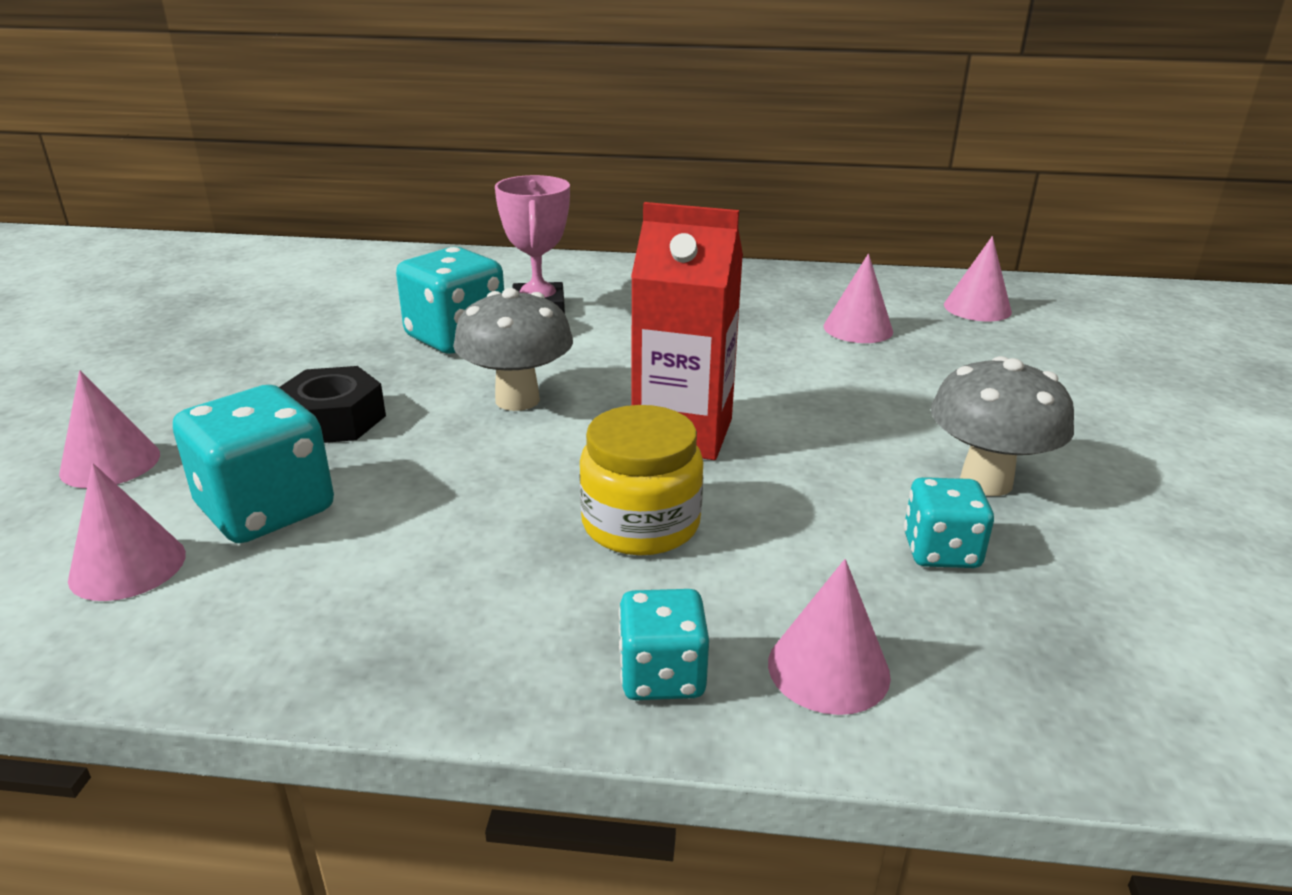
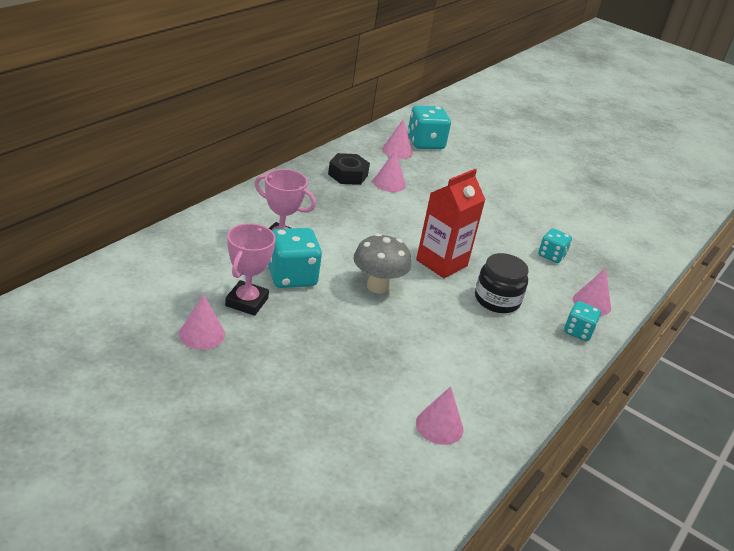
camera: 65 degrees left, 5 degrees up
pink cone [59,370,160,488] -> pink cone moved to [179,294,225,350]
turquoise dice [173,385,334,543] -> turquoise dice moved to [408,105,451,149]
black nut [279,366,386,443] -> black nut moved to [328,153,370,185]
yellow jar [579,405,703,555] -> black jar [475,253,529,313]
grey mushroom [931,356,1074,496] -> none
none -> pink trophy [225,223,276,316]

